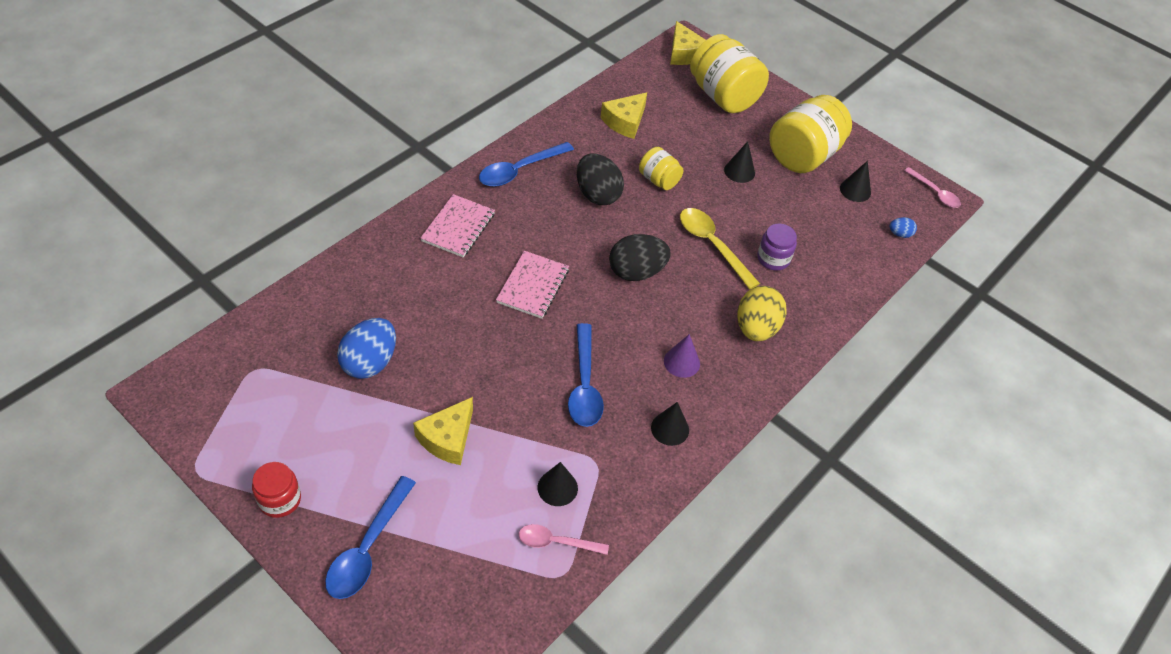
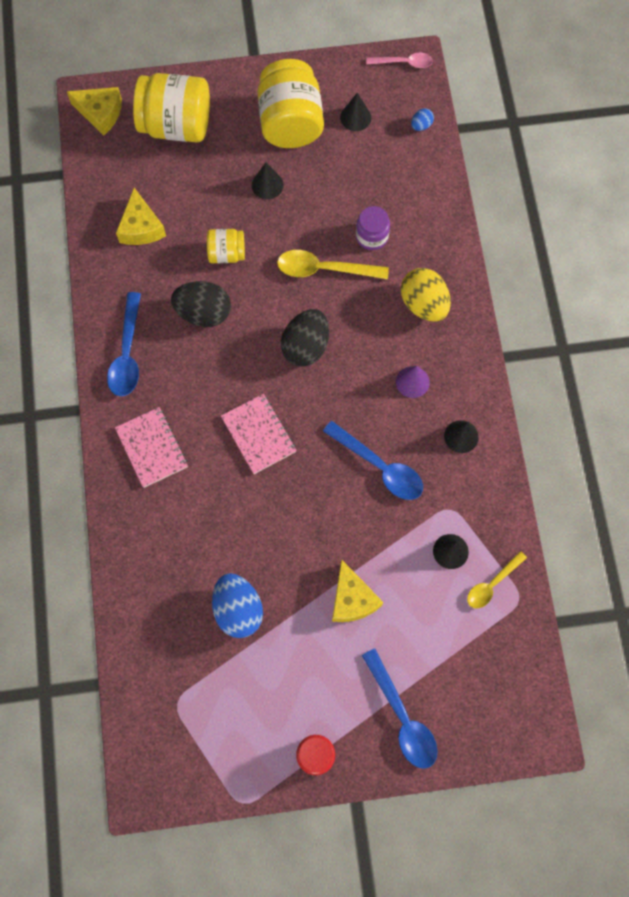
camera: 45 degrees left, 20 degrees up
pink spoon [519,524,609,555] -> yellow spoon [467,551,527,608]

